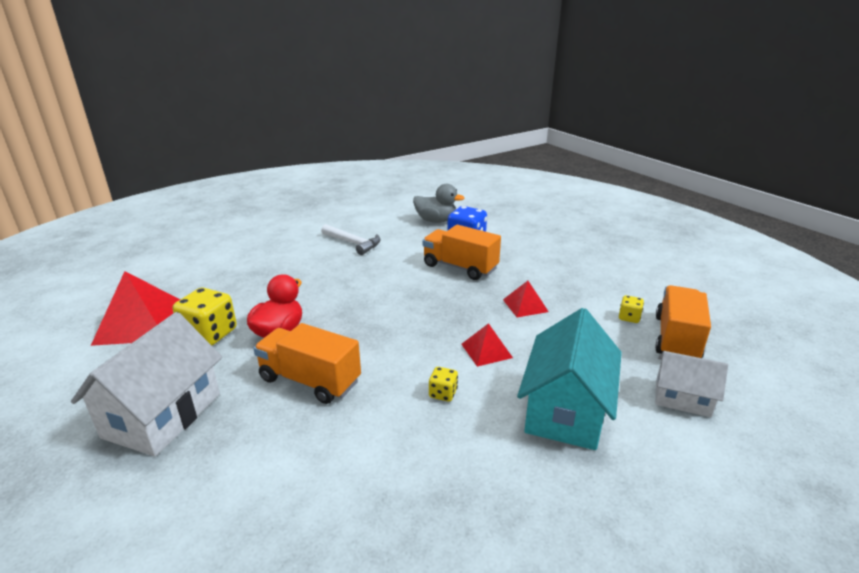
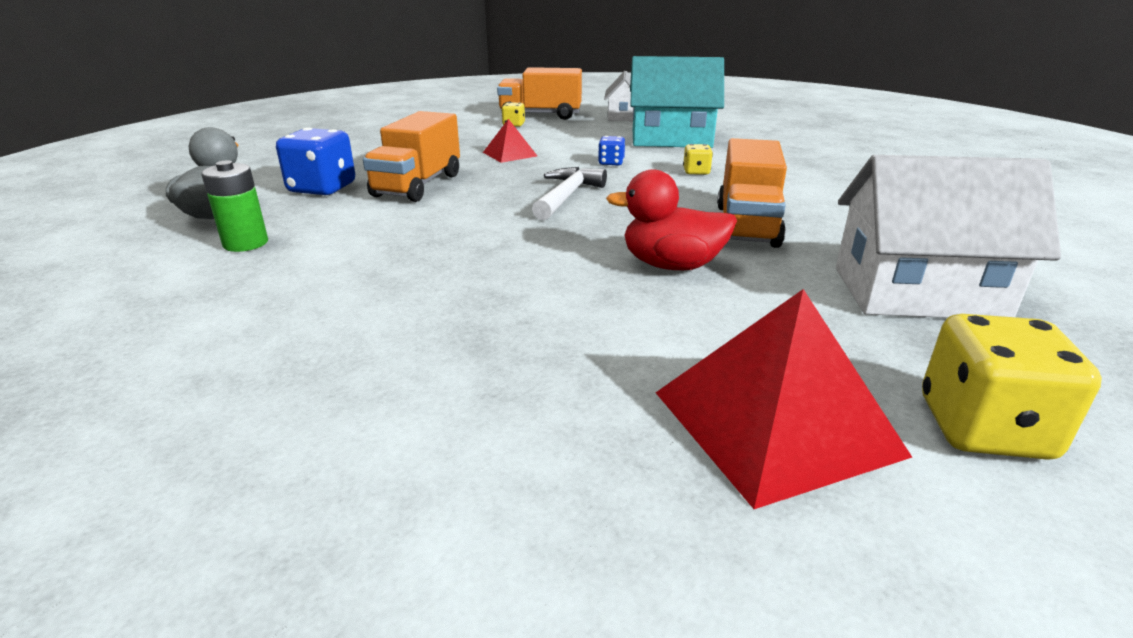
camera: 105 degrees left, 0 degrees up
yellow dice [173,288,237,345] -> yellow dice moved to [922,314,1102,460]
white hammer [321,224,381,255] -> white hammer moved to [532,167,607,220]
red pyramid [461,323,513,367] -> blue dice [598,136,625,166]
none -> green battery [201,160,268,252]

